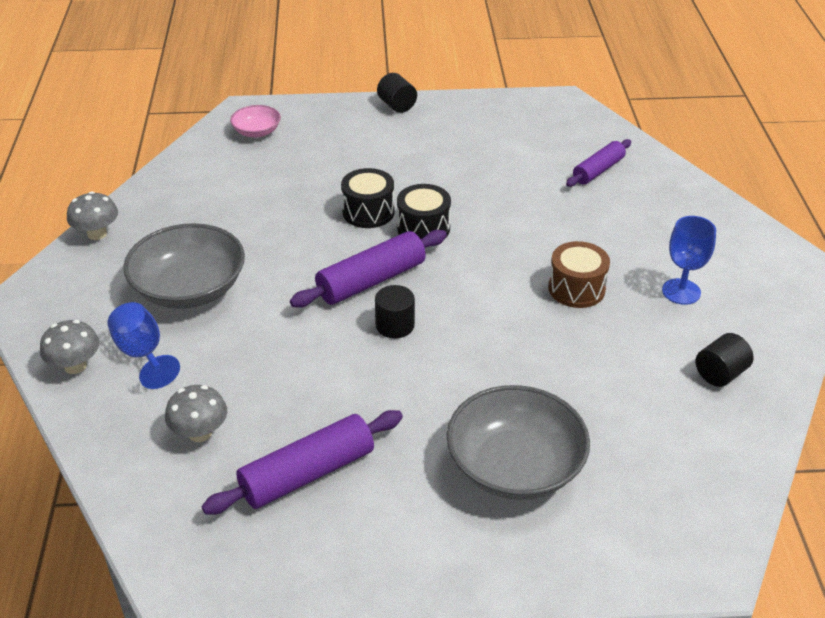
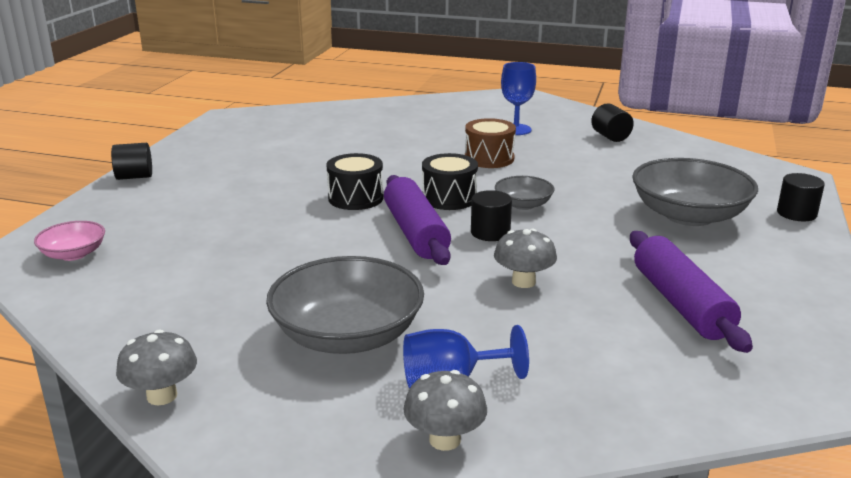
camera: 70 degrees left, 15 degrees down
grey mushroom [165,385,227,442] -> grey mushroom moved to [494,229,557,288]
black drum [341,168,394,228] -> black drum moved to [422,153,478,210]
purple rolling pin [566,139,631,187] -> none
none -> grey bowl [495,176,554,210]
none -> black cylinder [777,173,825,221]

